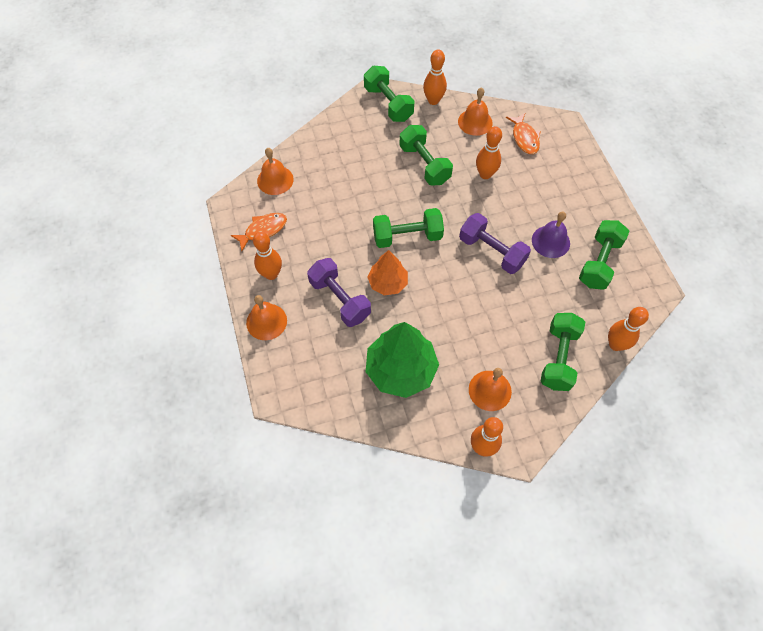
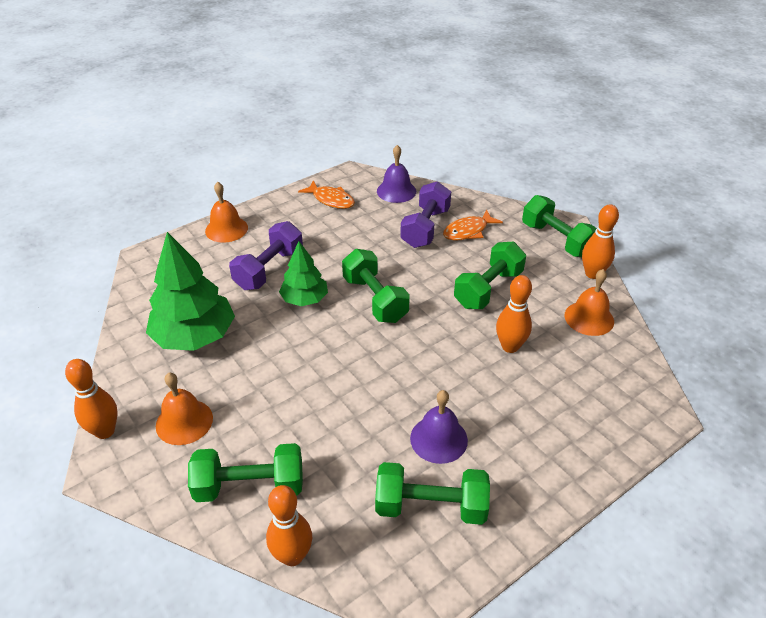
camera: 70 degrees right, 20 degrees down
orange bowling pin [253,232,282,280] -> none
orange bell [257,148,294,195] -> purple bell [377,145,416,203]
green dumbbell [364,66,414,122] -> green dumbbell turned 75 degrees counterclockwise [522,195,597,257]
orange tree [367,250,408,296] -> green tree [279,241,328,306]
purple dumbbell [459,213,531,274] -> purple dumbbell moved to [400,181,451,248]
orange fish [506,113,541,154] -> orange fish moved to [443,210,503,241]

